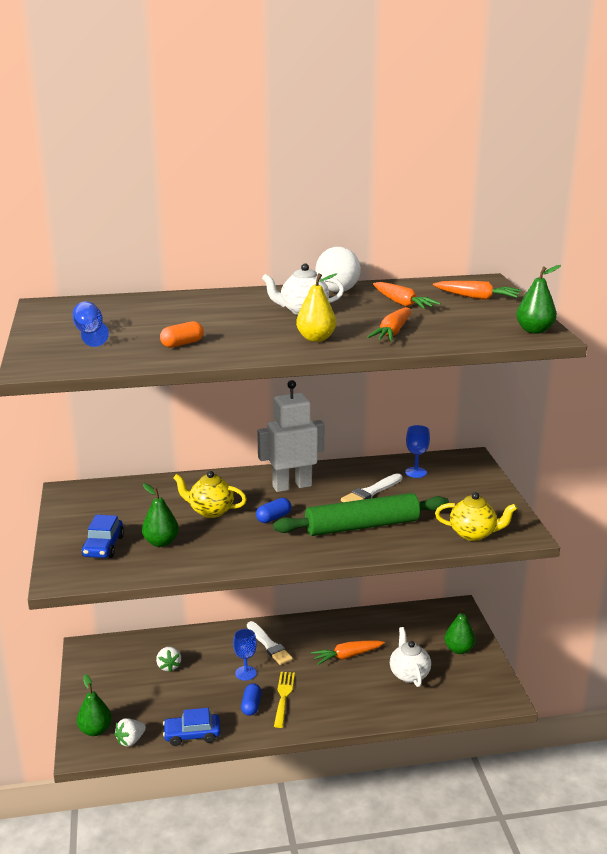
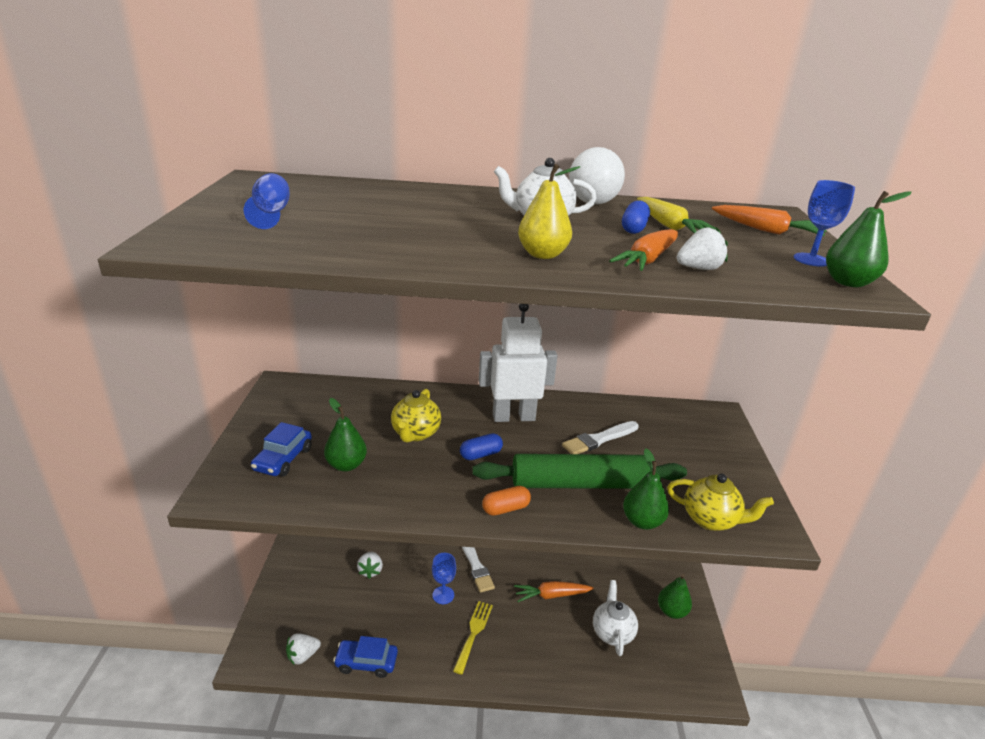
camera: 10 degrees right, 5 degrees up
green pear [77,674,112,736] -> green pear moved to [623,449,669,530]
orange capsule [160,321,204,348] -> orange capsule moved to [482,486,531,516]
yellow teapot [173,471,247,518] -> yellow teapot turned 105 degrees counterclockwise [391,389,441,442]
blue capsule [241,683,261,716] -> blue capsule moved to [622,201,650,234]
orange carrot [373,282,441,309] -> yellow carrot [637,197,720,233]
blue goblet [405,425,430,478] -> blue goblet moved to [794,180,855,267]
none -> white strawberry [677,227,728,270]

